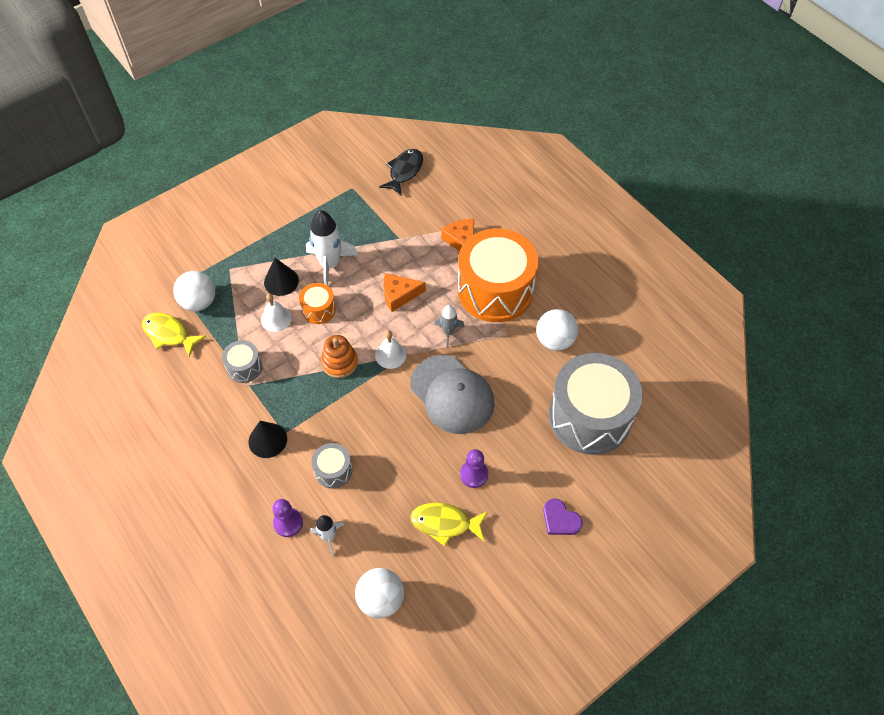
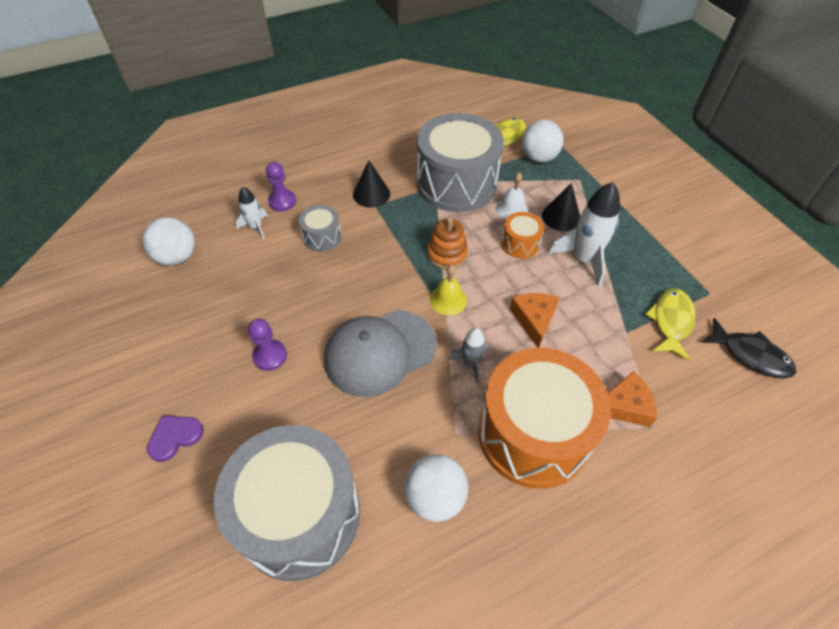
camera: 100 degrees right, 5 degrees down
grey drum [222,340,262,383] -> grey drum [417,113,504,212], size x2.28
white bell [375,330,407,369] -> yellow bell [430,265,467,315]
yellow fish [411,503,488,546] -> yellow fish moved to [645,289,695,361]

